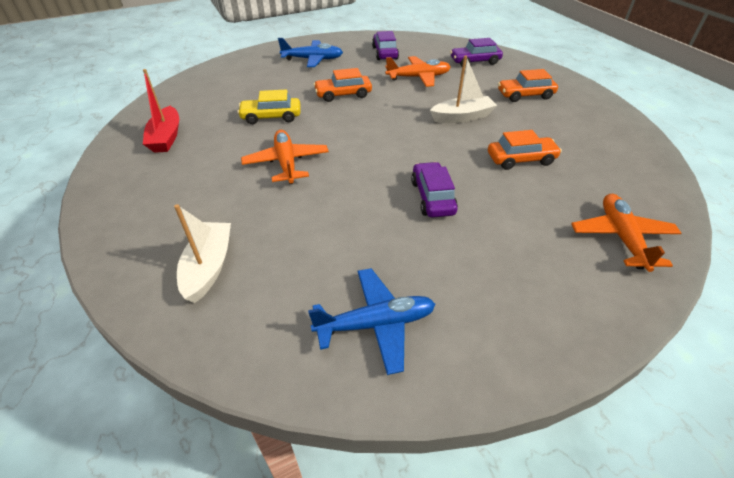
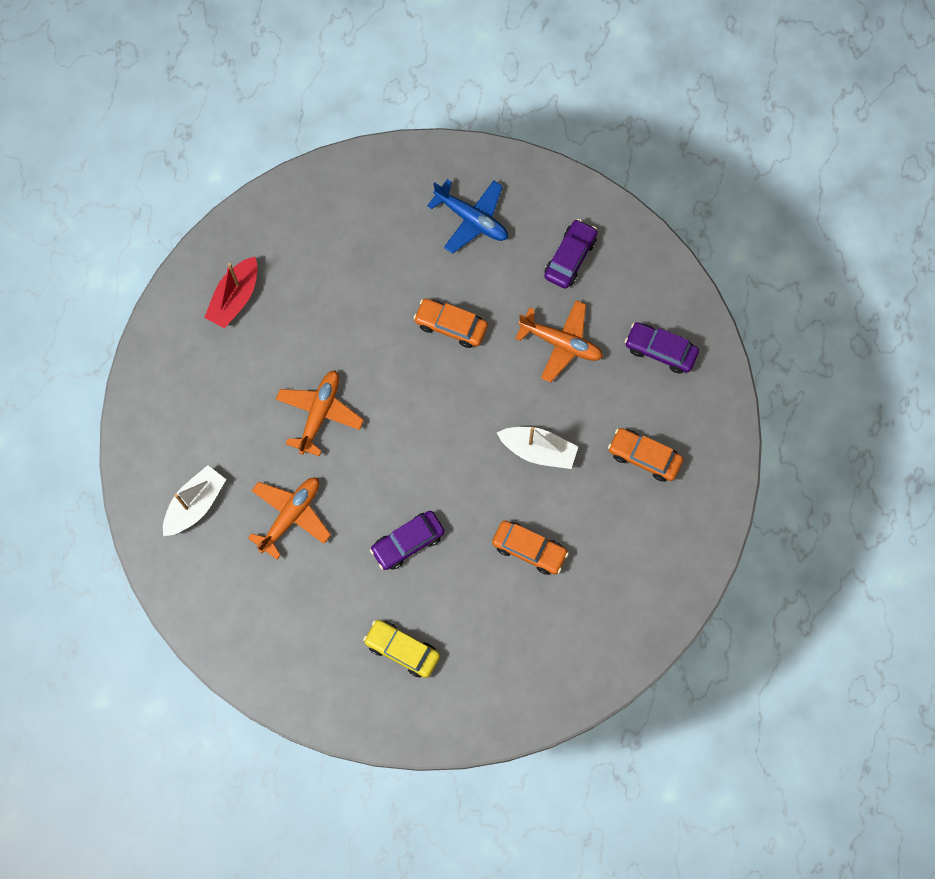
camera: 35 degrees right, 30 degrees up
yellow car [237,89,300,124] -> yellow car moved to [363,620,440,678]
blue plane [308,268,435,375] -> none
purple car [411,162,458,218] -> purple car turned 150 degrees counterclockwise [370,511,445,570]
orange plane [571,194,681,272] -> orange plane moved to [248,478,331,559]

